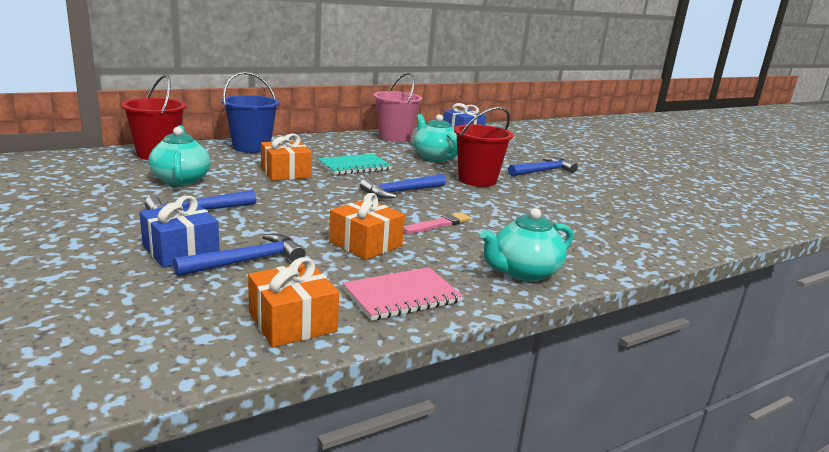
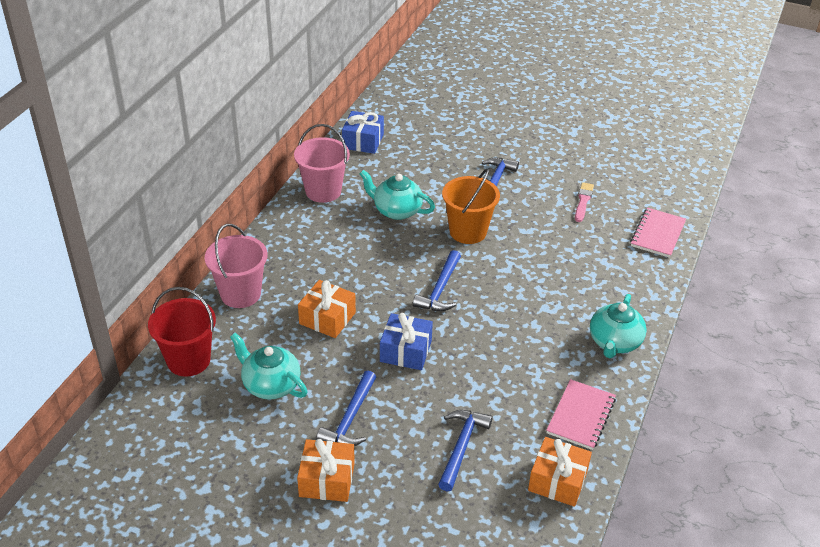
camera: 35 degrees left, 20 degrees up
blue gift [139,196,219,268] -> blue gift moved to [380,313,433,370]
blue bucket [222,72,279,153] -> pink bucket [205,224,267,308]
turquoise notebook [317,154,392,175] -> none
orange gift [329,193,405,260] -> orange gift moved to [297,439,355,502]
pink brush [404,212,471,234] -> pink brush moved to [575,182,594,222]
red bucket [454,107,513,187] -> orange bucket [442,168,500,244]
none -> pink notebook [630,208,686,258]

